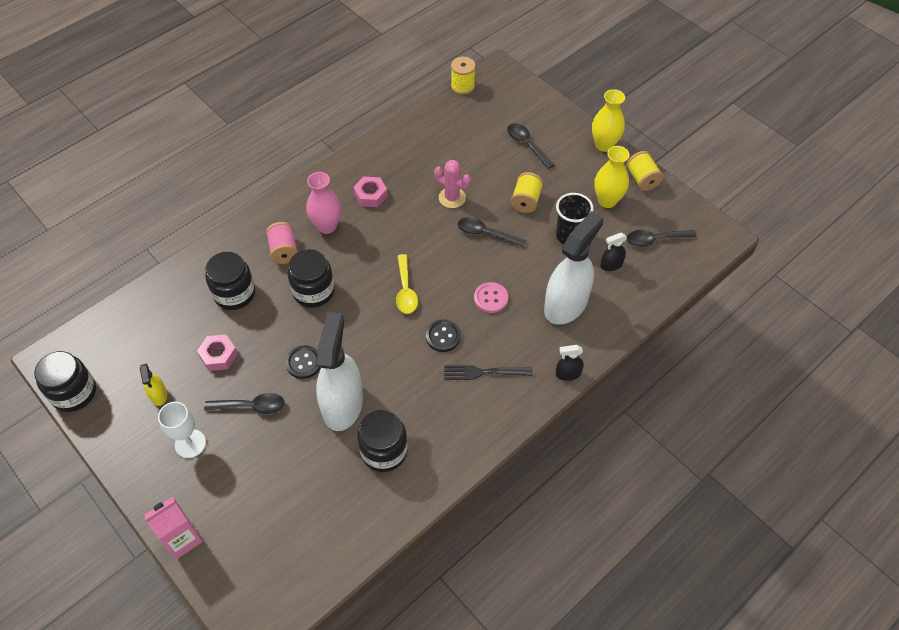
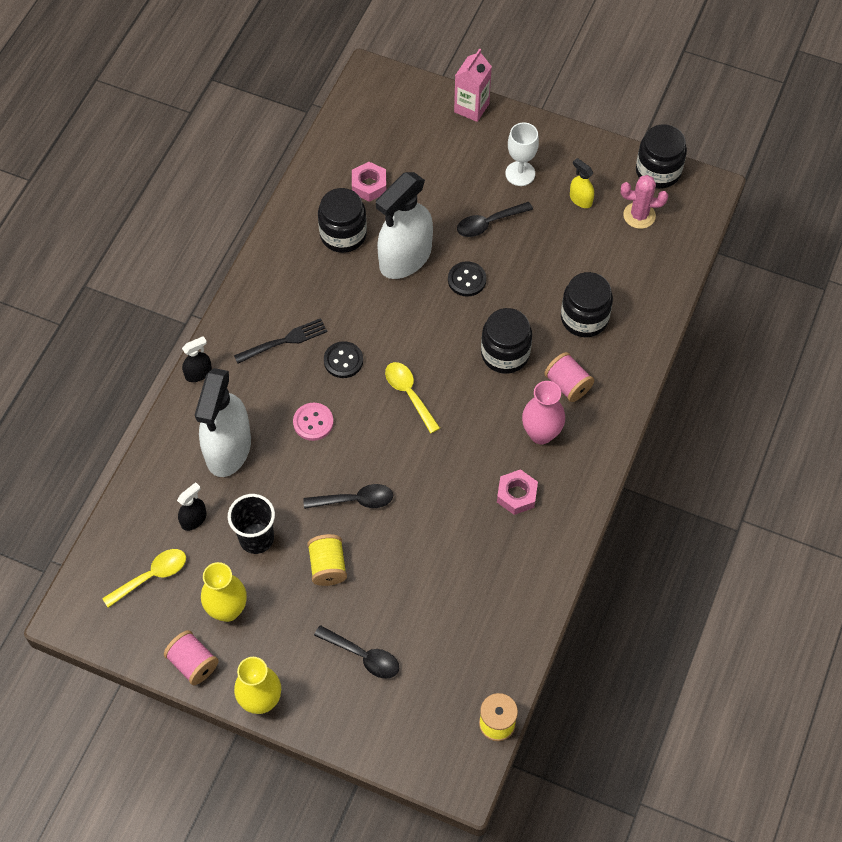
camera: 155 degrees right, 5 degrees up
pink nut [197,334,238,371] -> pink nut moved to [352,162,386,202]
white spray bottle [316,312,363,431] -> white spray bottle turned 60 degrees clockwise [376,172,433,279]
pink cactus [434,160,471,208] -> pink cactus moved to [621,175,668,229]
yellow spool [626,151,663,191] -> pink spool [164,630,219,685]
black spoon [627,230,697,247] -> yellow spoon [102,549,186,608]

